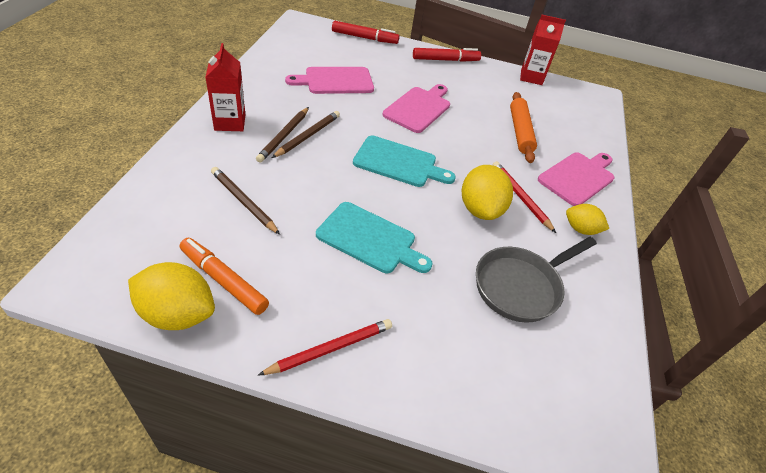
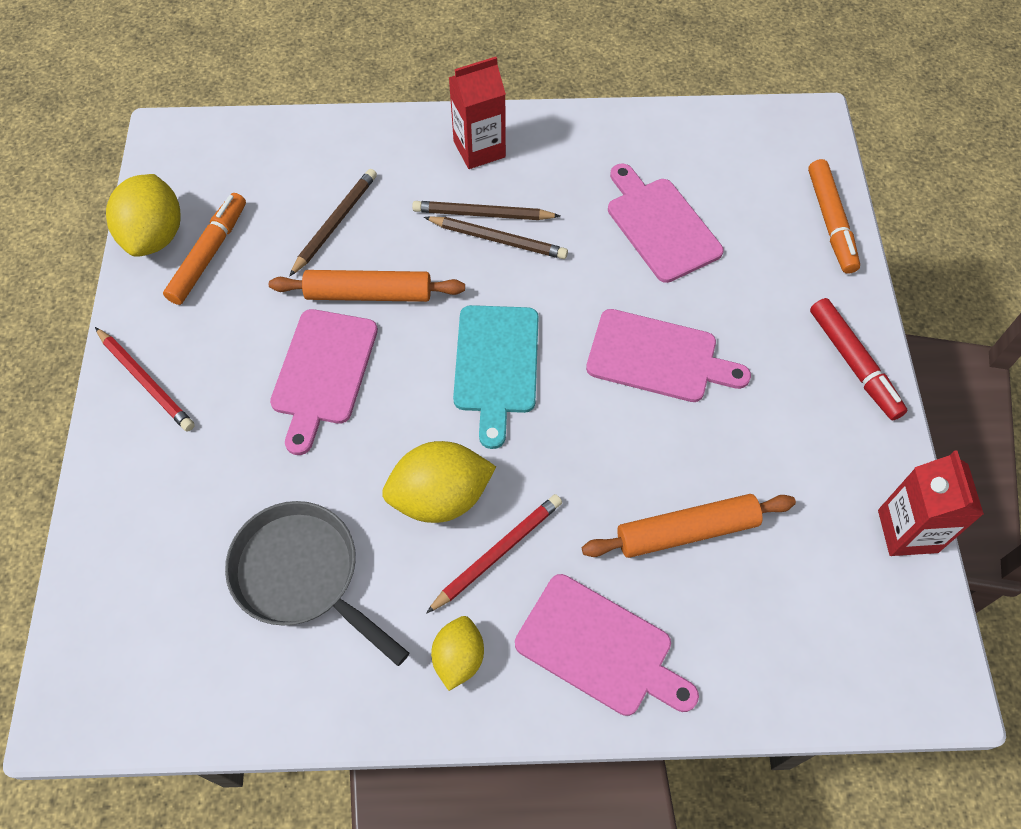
camera: 80 degrees right, 15 degrees up
turquoise cutting board [316,202,432,273] -> pink cutting board [270,309,378,455]
red marker [332,21,399,44] -> orange marker [808,159,860,274]
none -> orange rolling pin [269,270,465,302]

